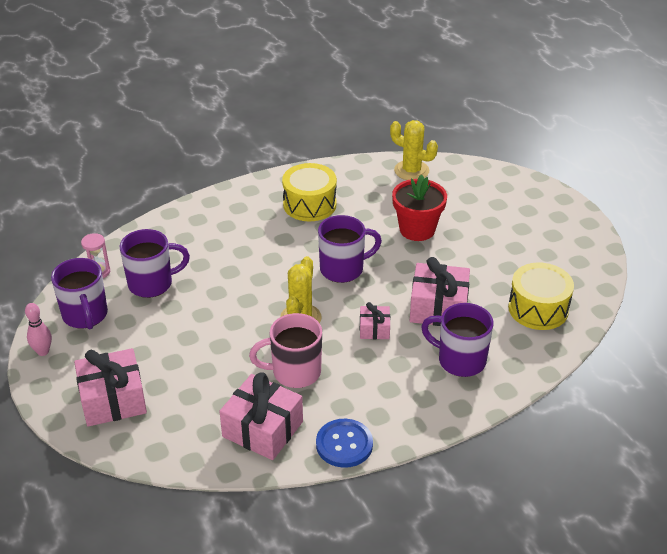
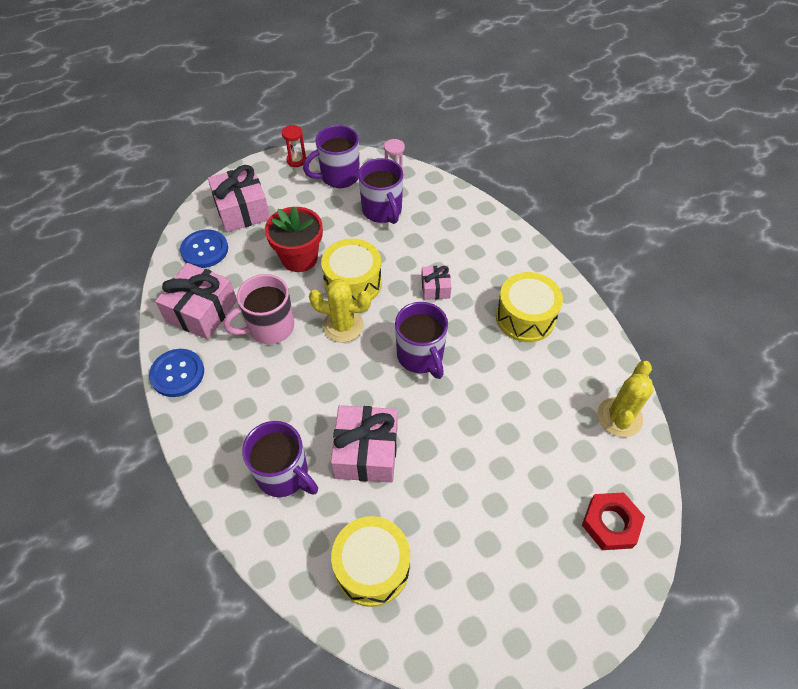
camera: 85 degrees right, 15 degrees up
pink bowling pin [25,303,52,356] -> red hourglass [282,125,306,167]
pink mug [249,313,322,388] -> pink mug turned 105 degrees counterclockwise [224,274,294,344]
pink gift [360,302,390,339] -> pink gift moved to [421,265,451,300]
red flower pot [392,174,447,241] -> red flower pot moved to [265,206,323,272]
purple mug [421,303,493,377] -> purple mug turned 105 degrees clockwise [242,421,318,497]
none -> blue button [180,229,228,268]
none -> yellow drum [321,239,382,301]
none -> red nut [582,492,645,550]

